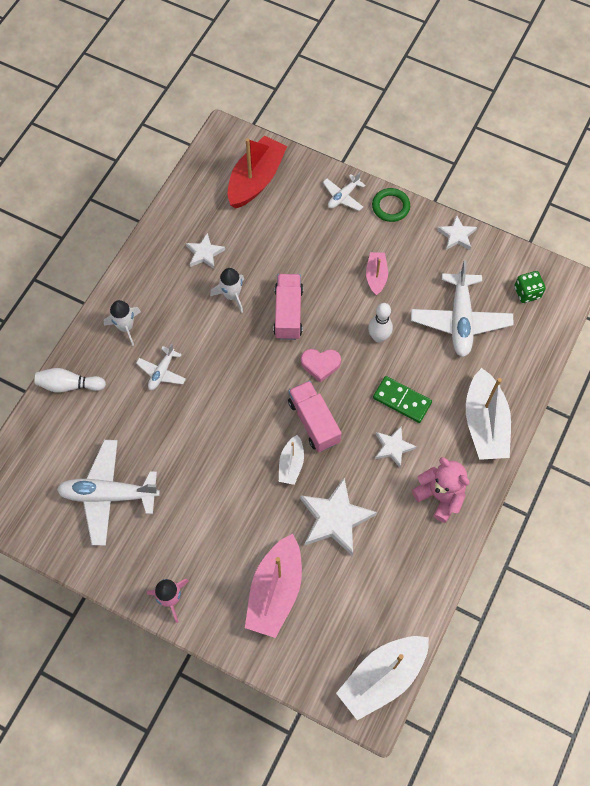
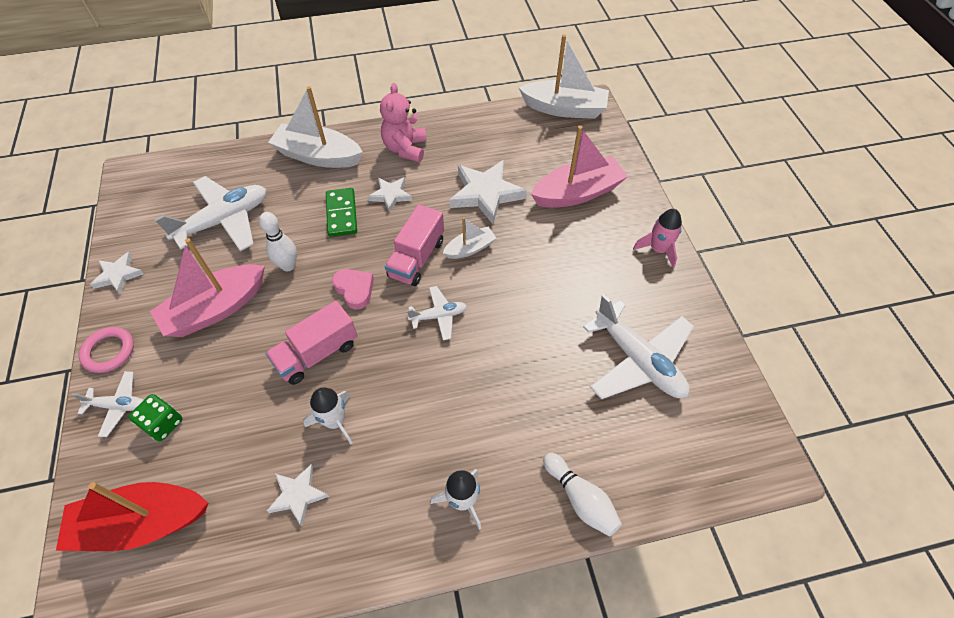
camera: 130 degrees left, 10 degrees down
white plane [136,343,186,390] -> white plane moved to [407,286,467,340]
pink boat [366,252,388,295] -> pink boat [150,238,265,337], size x1.88
green ring [372,188,410,222] -> pink ring [79,327,134,373]
white boat [466,368,511,460] -> white boat turned 120 degrees counterclockwise [268,86,363,168]
green dice [514,271,546,303] -> green dice moved to [129,394,183,441]

